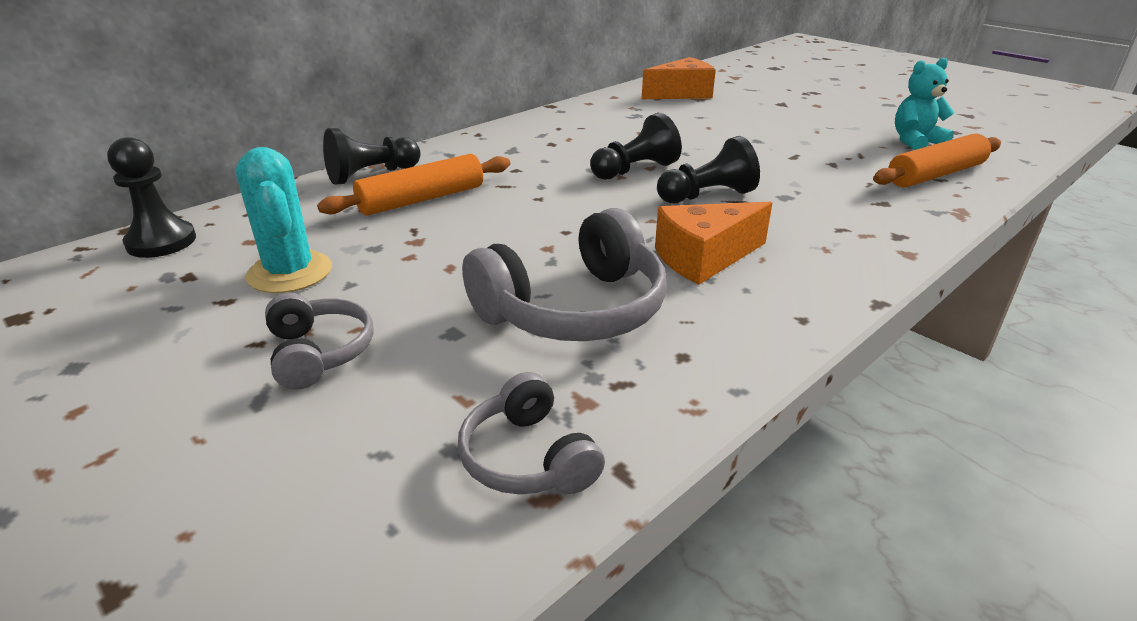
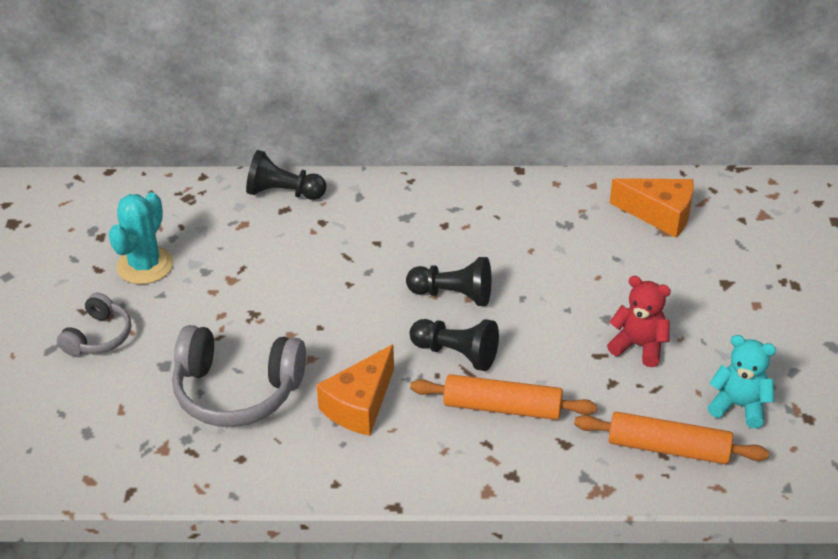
camera: 45 degrees right, 10 degrees up
black pawn [107,137,196,258] -> none
orange rolling pin [317,154,510,216] -> orange rolling pin moved to [410,374,597,420]
grey headphones [458,372,605,494] -> none
orange cheese [655,202,772,285] -> orange cheese turned 75 degrees counterclockwise [316,344,394,436]
none -> red teddy bear [607,276,671,367]

